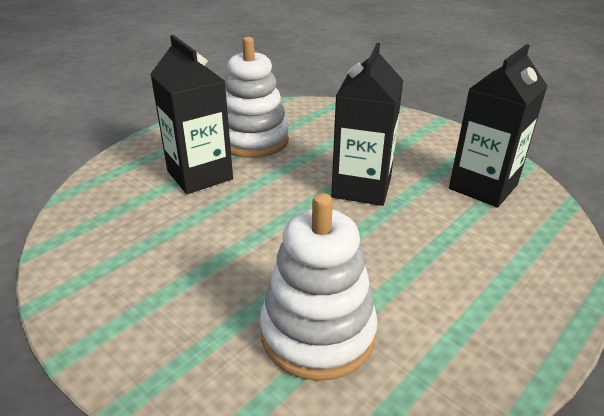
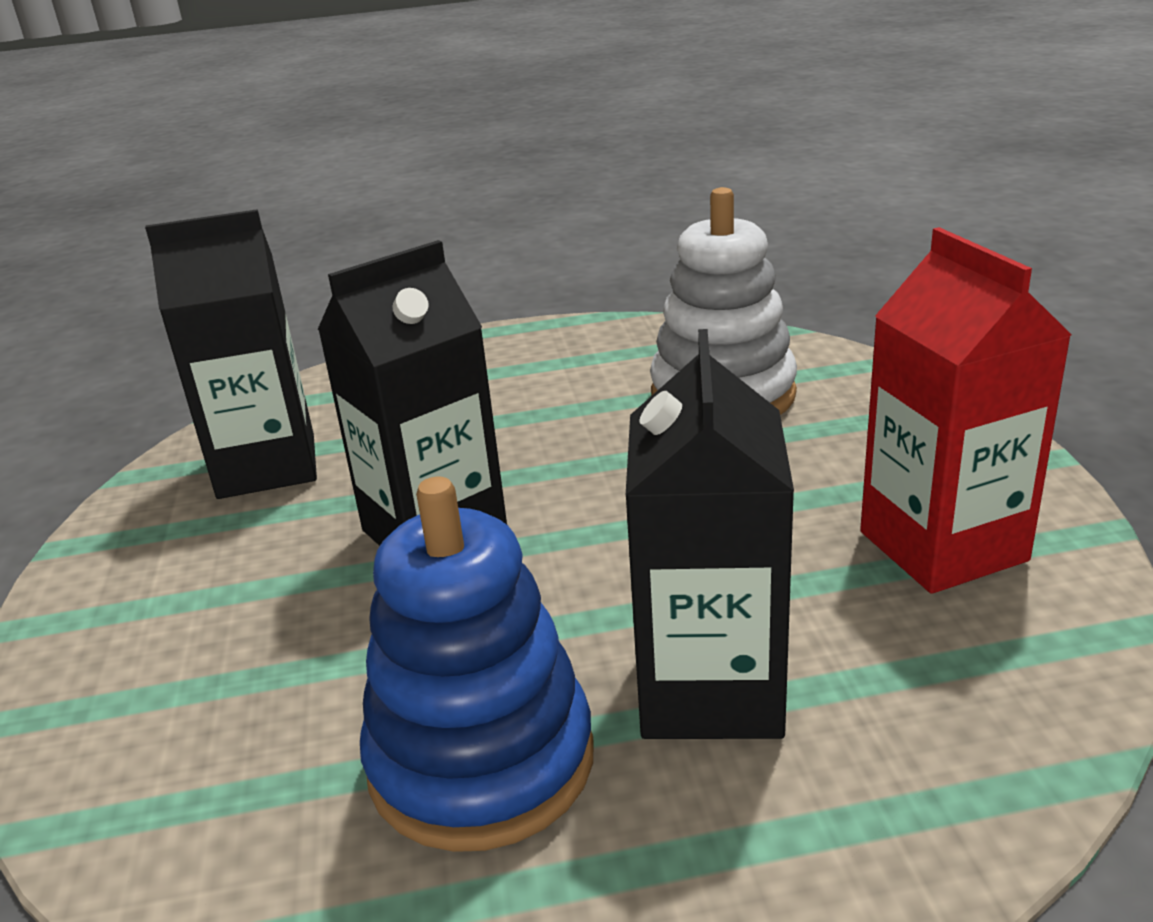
camera: 140 degrees left, 5 degrees down
white stacking toy [225,37,289,158] -> blue stacking toy [360,476,594,852]
none -> red carton [860,227,1072,594]

